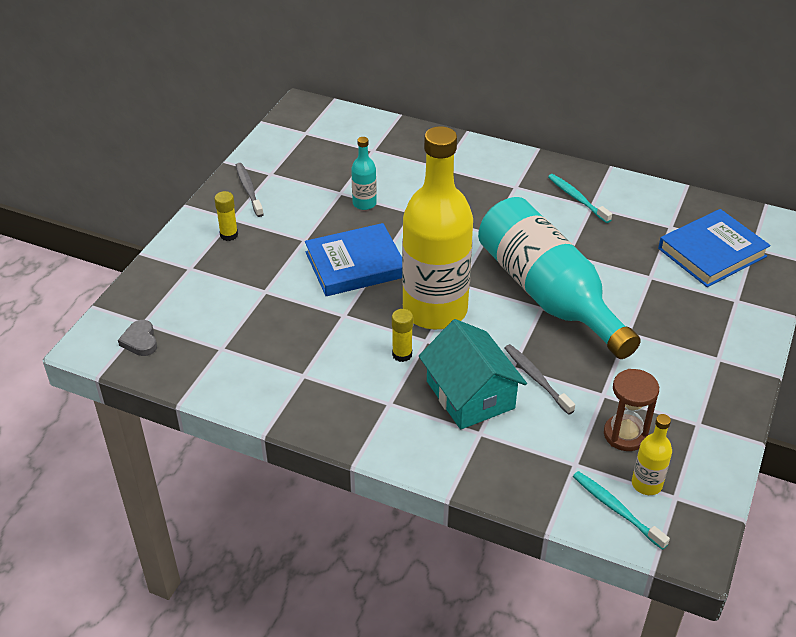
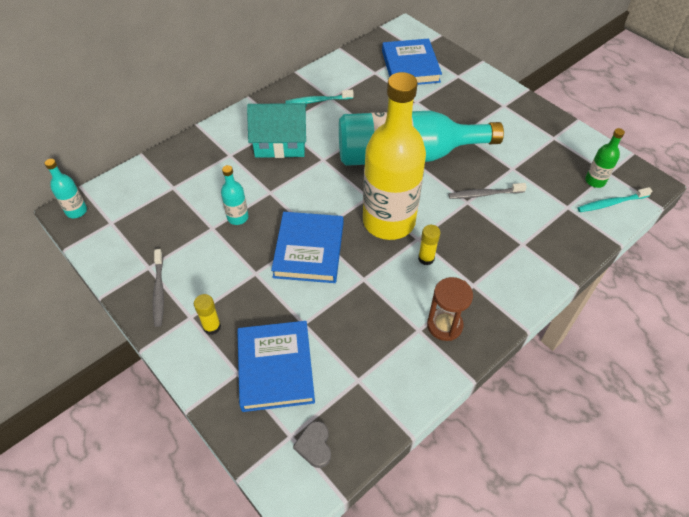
camera: 65 degrees left, 10 degrees up
grey heart [118,320,157,356] -> grey heart turned 75 degrees clockwise [293,421,331,468]
grey toothbrush [236,163,264,217] -> grey toothbrush turned 105 degrees counterclockwise [153,249,164,327]
turquoise house [419,319,527,430] -> turquoise house moved to [247,103,307,158]
brown hourglass [604,369,659,451] -> brown hourglass moved to [427,277,473,341]
yellow bottle [632,414,672,495] -> green bottle [585,128,625,188]
none -> turquoise bottle [45,159,87,218]
none -> blue book [237,321,315,412]

